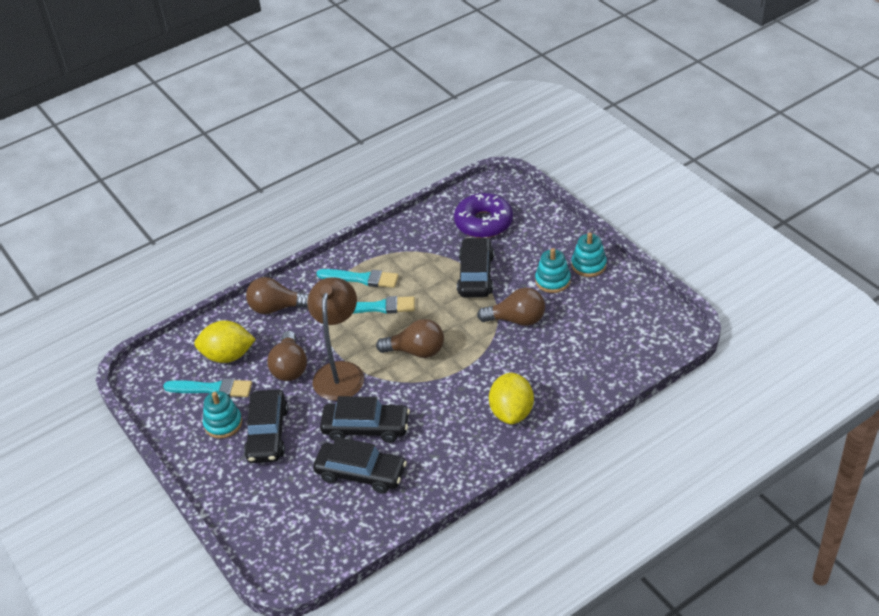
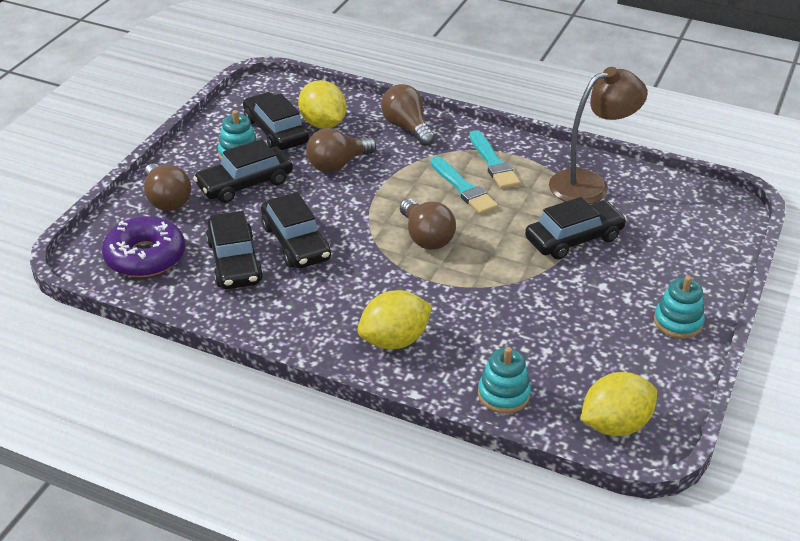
camera: 55 degrees right, 5 degrees down
turquoise brush [163,378,252,397] -> black car [243,92,309,150]
brown lamp [307,277,364,401] -> brown lamp moved to [549,67,648,204]
purple donut [454,193,513,238] -> purple donut moved to [102,216,185,277]
brown light bulb [477,287,545,326] -> brown light bulb moved to [144,164,191,211]
turquoise stacking toy [535,248,571,293] -> turquoise stacking toy moved to [478,347,531,414]
none -> yellow lemon [580,372,657,436]

